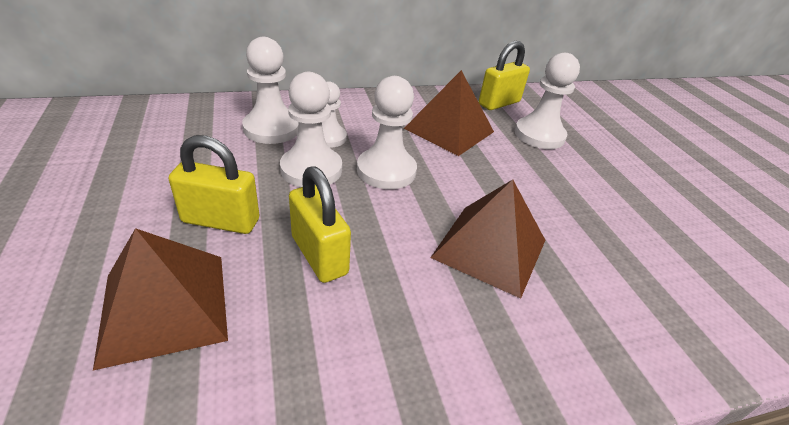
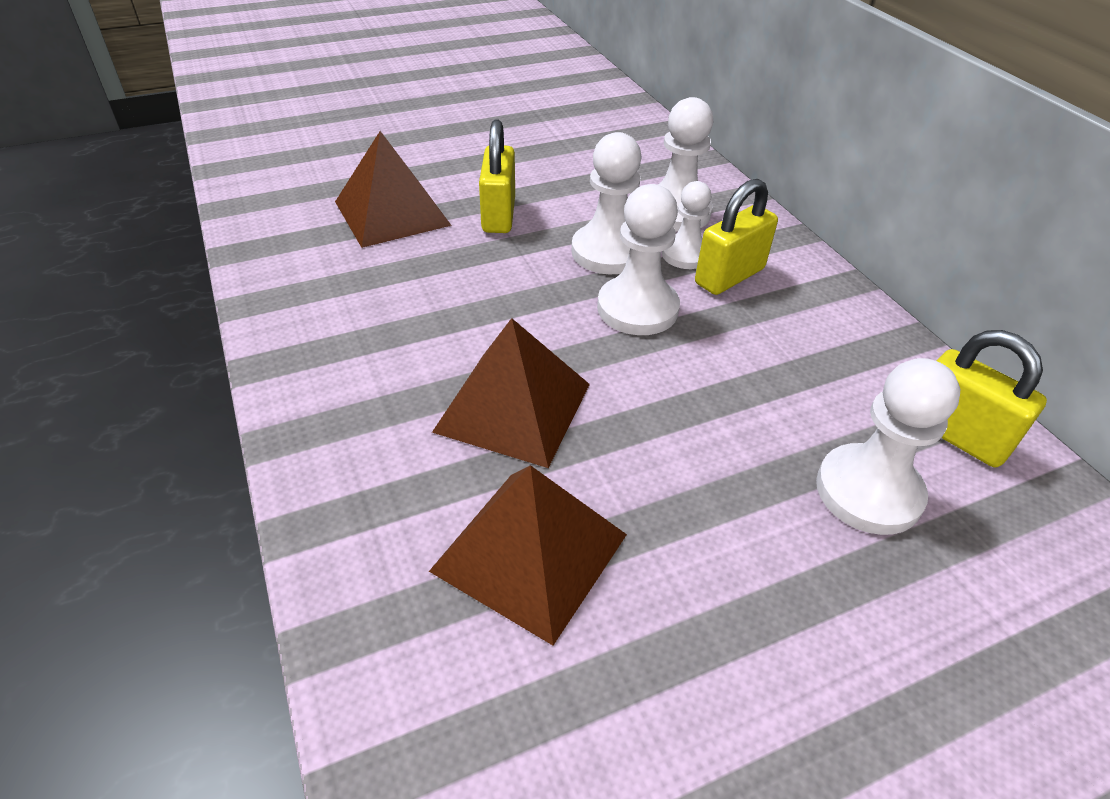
camera: 85 degrees right, 5 degrees up
yellow padlock [289,166,351,283] -> yellow padlock moved to [695,179,778,295]
brown pyramid [404,70,494,156] -> brown pyramid moved to [429,465,627,645]

